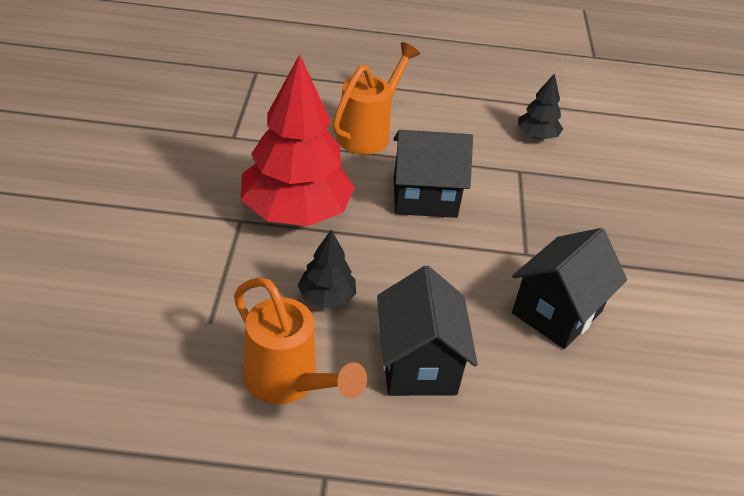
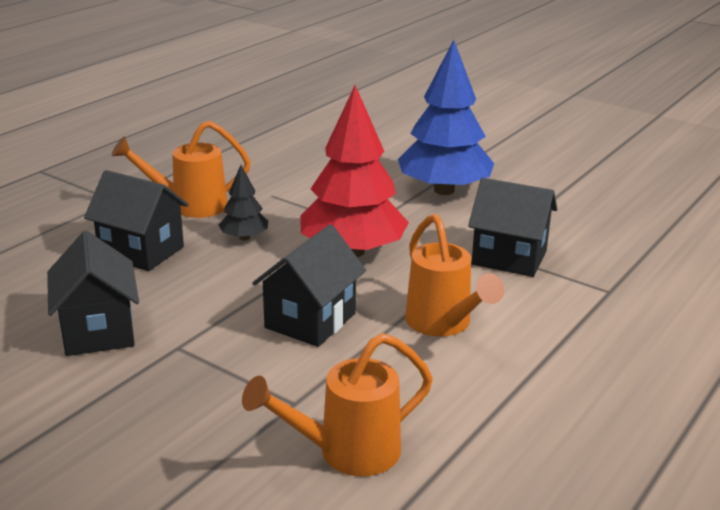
camera: 125 degrees right, 15 degrees down
black tree [518,73,563,139] -> orange watering can [242,333,433,476]
none -> blue tree [398,40,494,195]
none -> black house [468,178,557,277]

